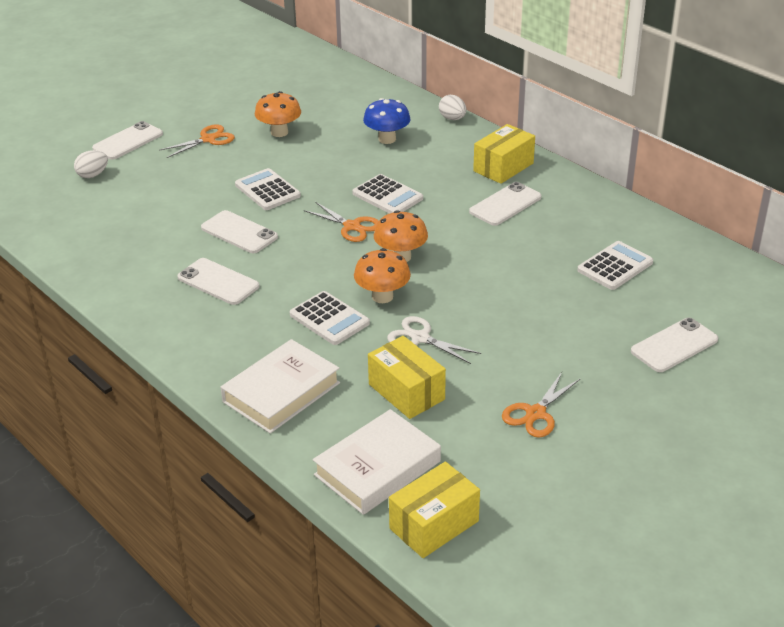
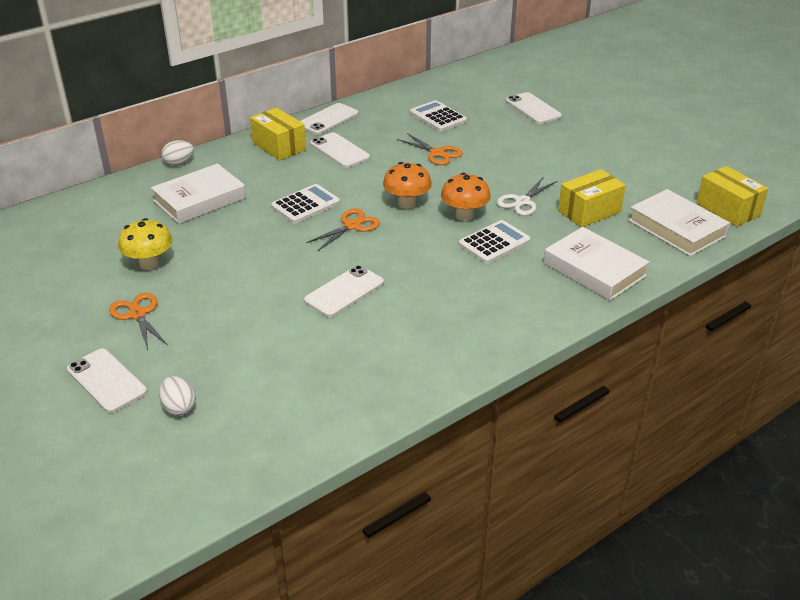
camera: 85 degrees left, 0 degrees up
white phone [177,258,259,305] -> white phone moved to [300,103,358,135]
white calculator [235,168,301,210] -> none
orange mushroom [255,91,301,137] -> yellow mushroom [118,218,173,270]
blue mushroom [363,98,411,144] -> white book [151,163,246,224]
orange scissors [502,372,581,438] -> orange scissors moved to [397,133,463,165]

